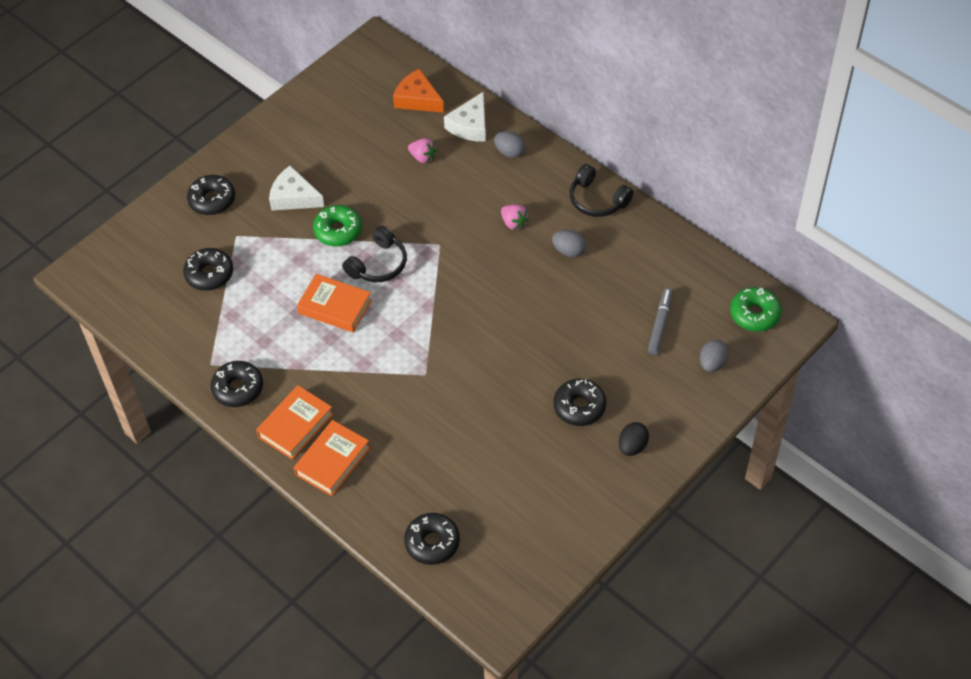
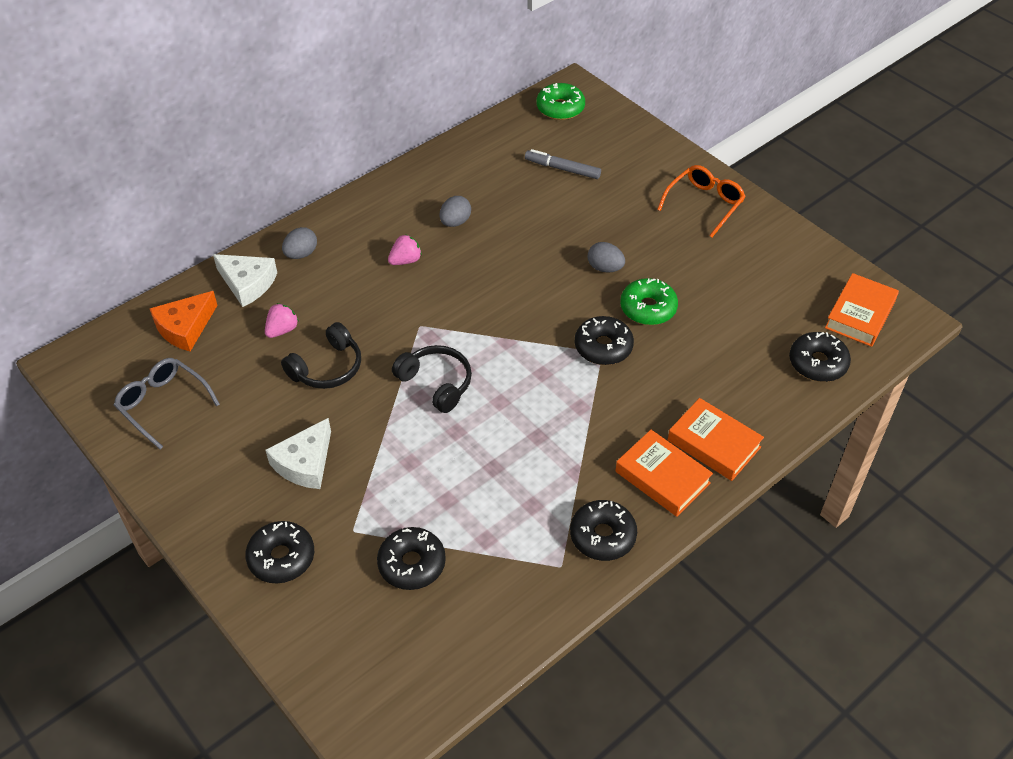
camera: 85 degrees left, 5 degrees down
orange book [297,274,372,333] -> orange book moved to [825,273,899,347]
green donut [313,205,362,246] -> green donut moved to [620,278,678,325]
black donut [554,379,606,426] -> black donut moved to [575,316,634,365]
black headphones [570,164,634,217] -> black headphones moved to [281,322,361,389]
black egg [619,422,649,456] -> orange glasses [657,165,746,237]
grey egg [700,340,729,372] -> grey egg moved to [588,242,625,272]
none -> grey glasses [114,358,220,449]

